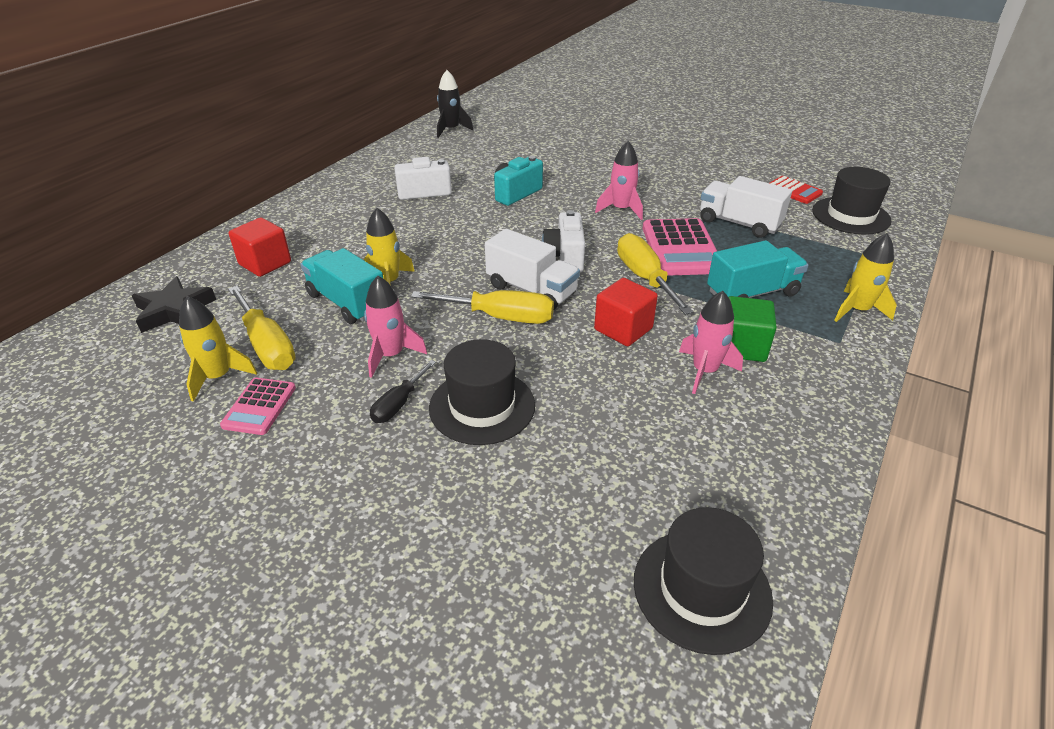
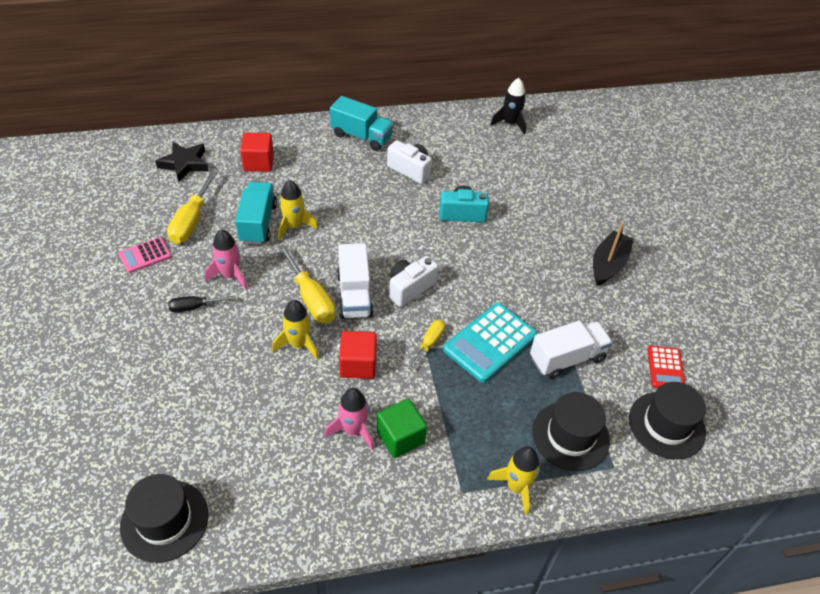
camera: 45 degrees right, 10 degrees up
yellow rocket [179,296,257,402] -> yellow rocket moved to [272,300,319,360]
black hat [429,339,535,445] -> black hat moved to [532,392,610,471]
pink rocket [595,141,643,220] -> none
yellow screwdriver [617,233,693,315] -> yellow screwdriver [408,320,445,371], size x0.59
pink calculator [643,218,717,276] -> turquoise calculator [443,303,537,383]
white truck [700,176,792,238] -> white truck turned 75 degrees clockwise [530,321,613,379]
turquoise truck [707,240,809,298] -> turquoise truck moved to [330,96,394,151]
none -> black boat [593,222,634,286]

